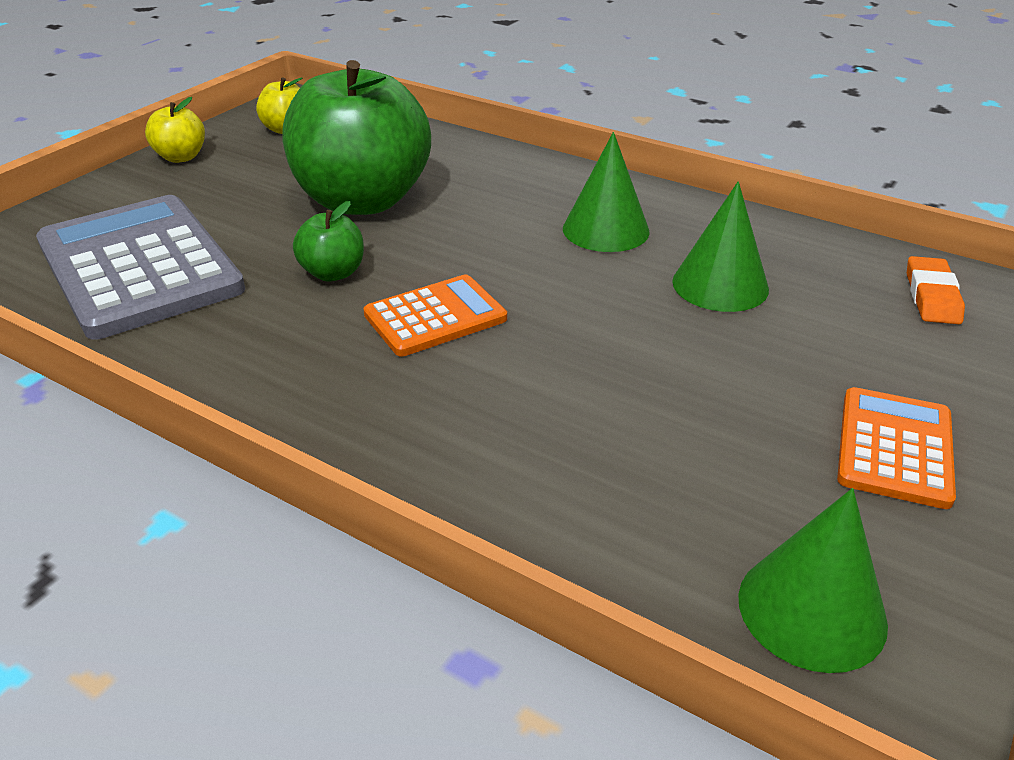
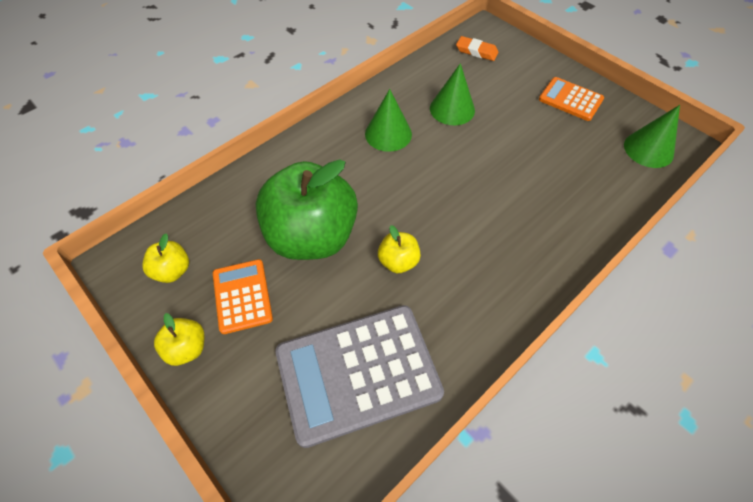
camera: 75 degrees left, 20 degrees up
green apple [293,201,364,281] -> yellow apple [378,225,421,273]
orange calculator [363,275,507,356] -> orange calculator moved to [213,259,273,334]

